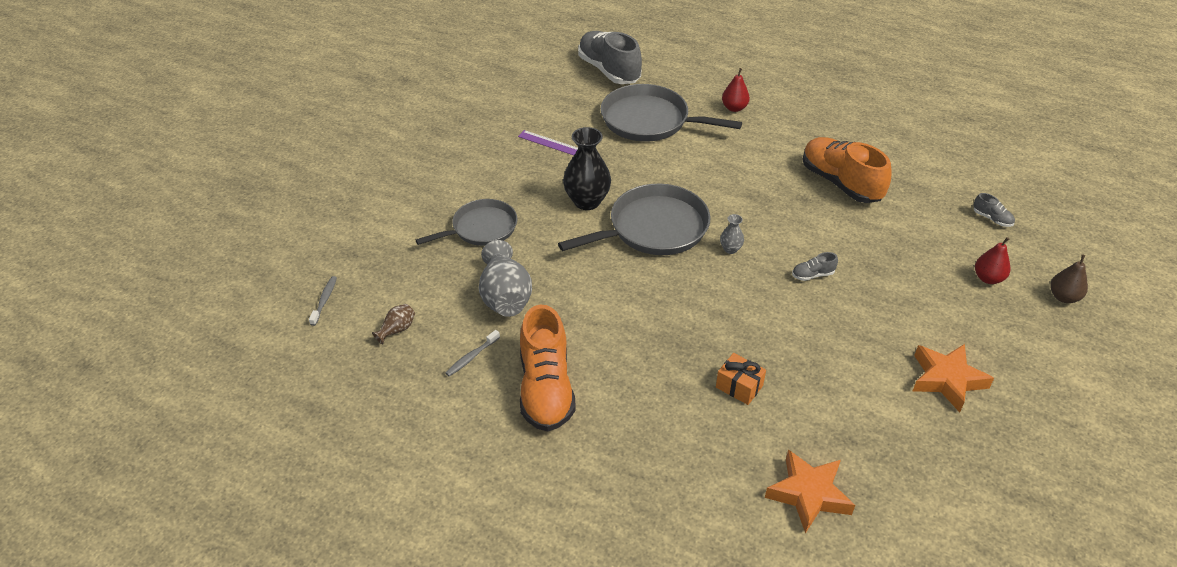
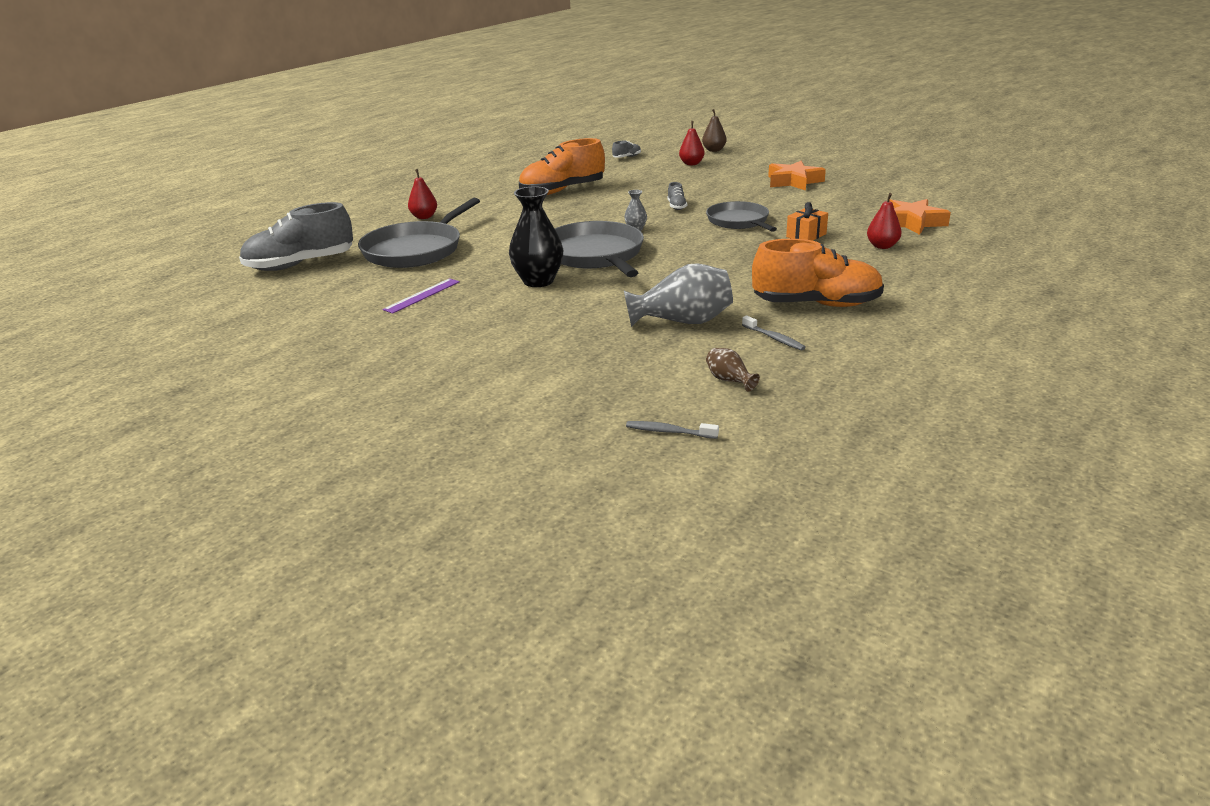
camera: 80 degrees left, 15 degrees down
grey pan [416,199,517,246] -> grey pan moved to [706,201,777,232]
none -> red pear [867,193,902,249]

